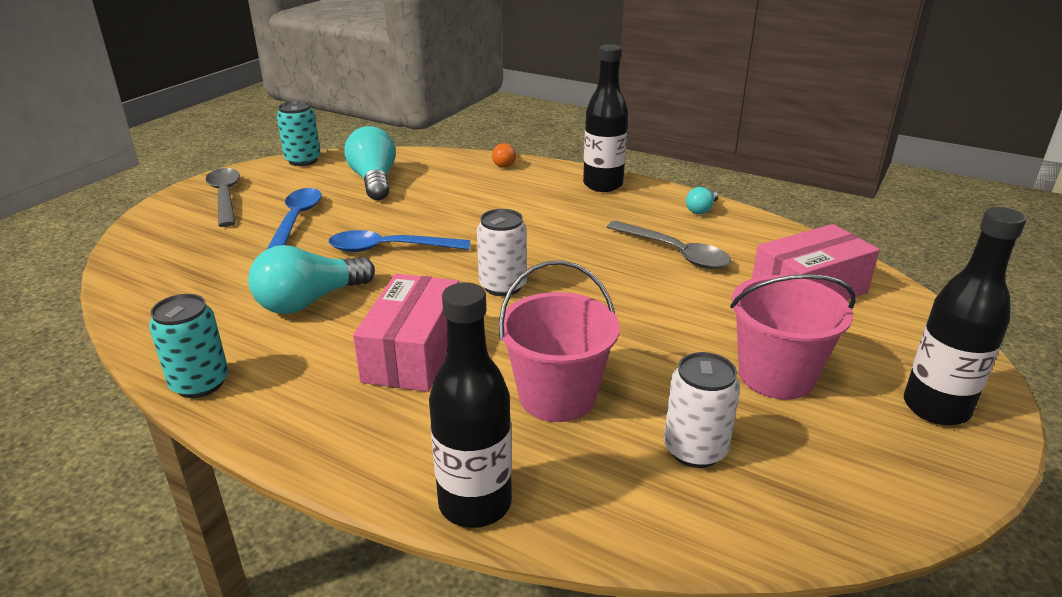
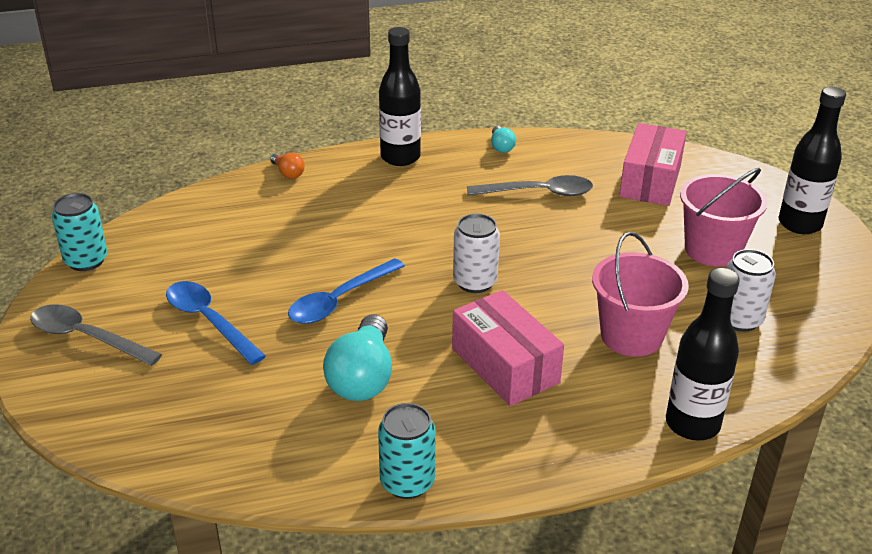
camera: 45 degrees left, 5 degrees up
turquoise light bulb [344,126,396,200] -> none

